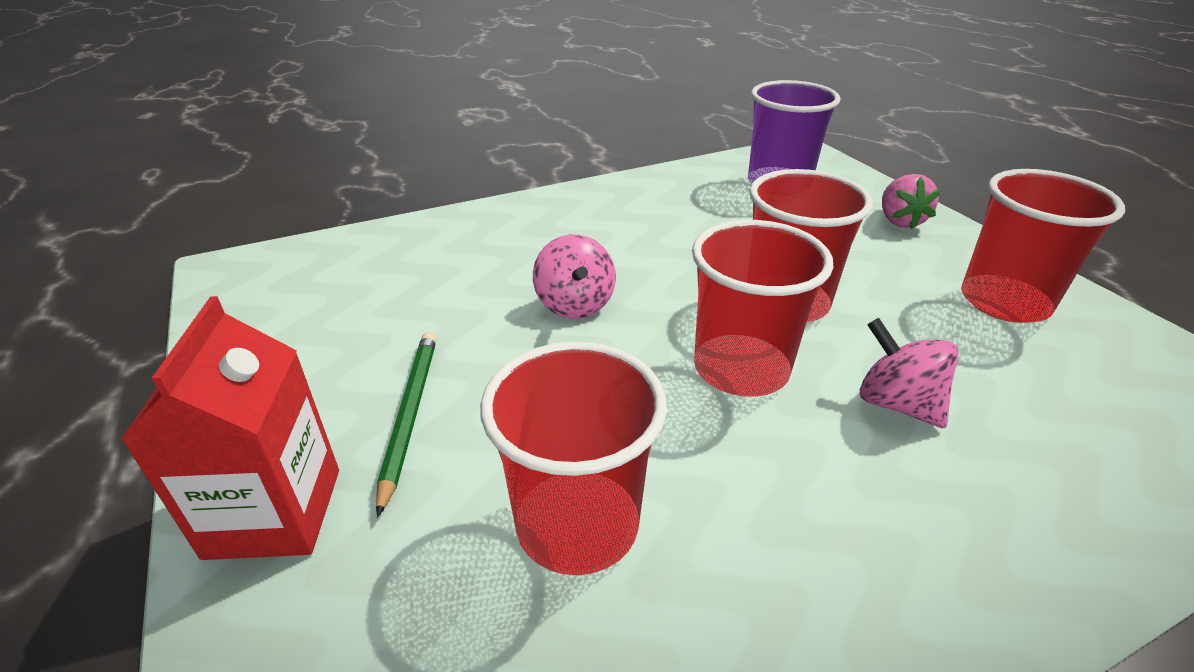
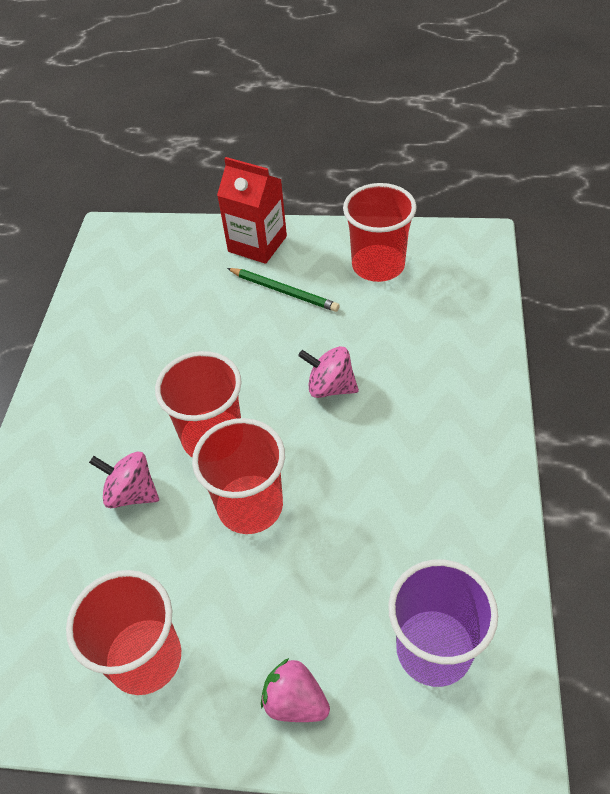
camera: 125 degrees right, 15 degrees up
red cup [480,342,667,575] -> red cup moved to [343,183,417,282]
pink spinning top [860,318,959,428] -> pink spinning top turned 150 degrees counterclockwise [89,452,159,508]

